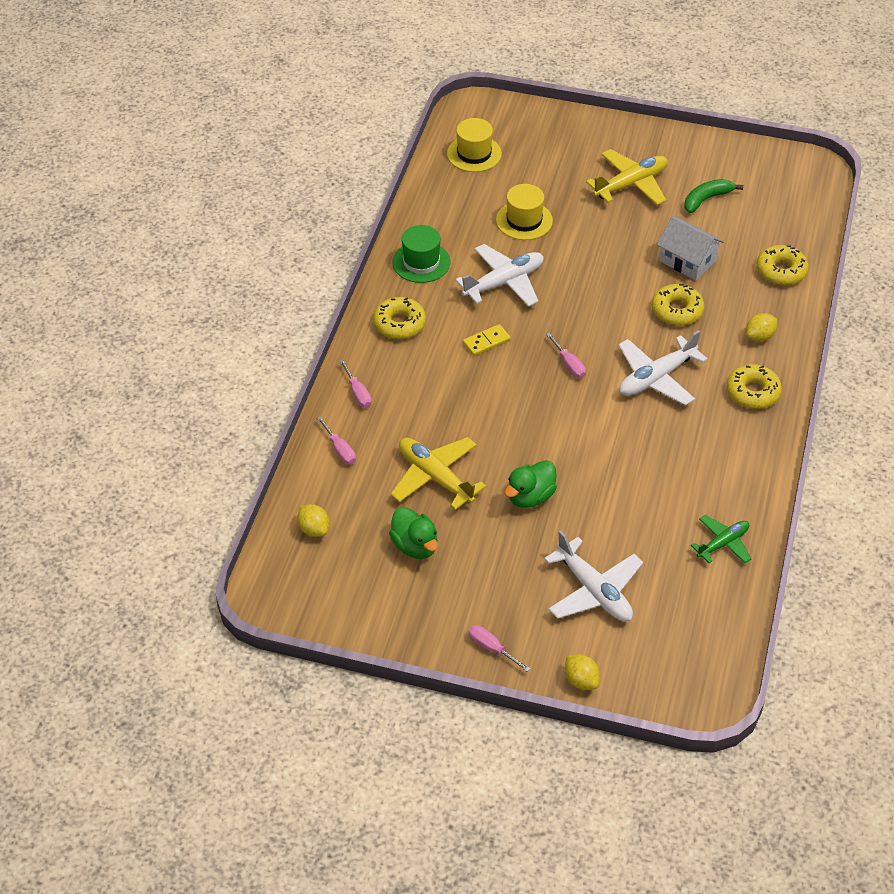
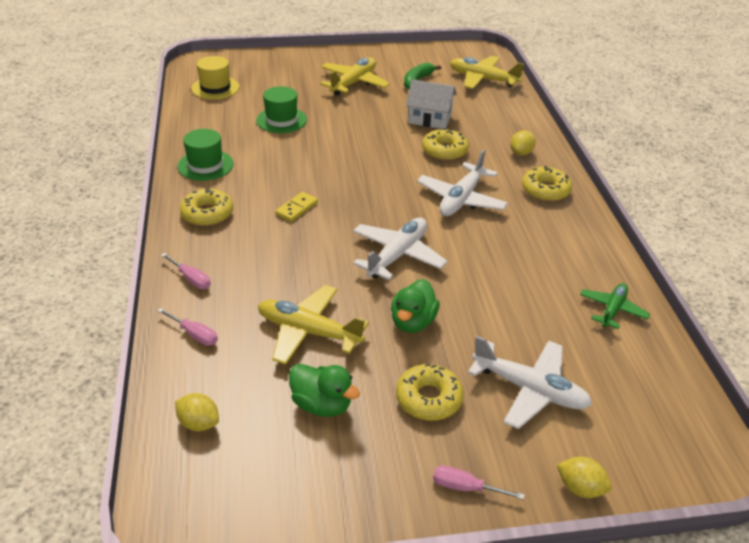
camera: 25 degrees left, 10 degrees down
white plane [455,244,544,307] -> white plane moved to [353,218,448,280]
yellow hat [496,184,553,240] -> green hat [256,86,307,133]
pink screwdriver [546,333,586,378] -> none
yellow donut [757,245,809,285] -> yellow donut moved to [396,364,464,421]
none -> yellow plane [450,56,524,89]

